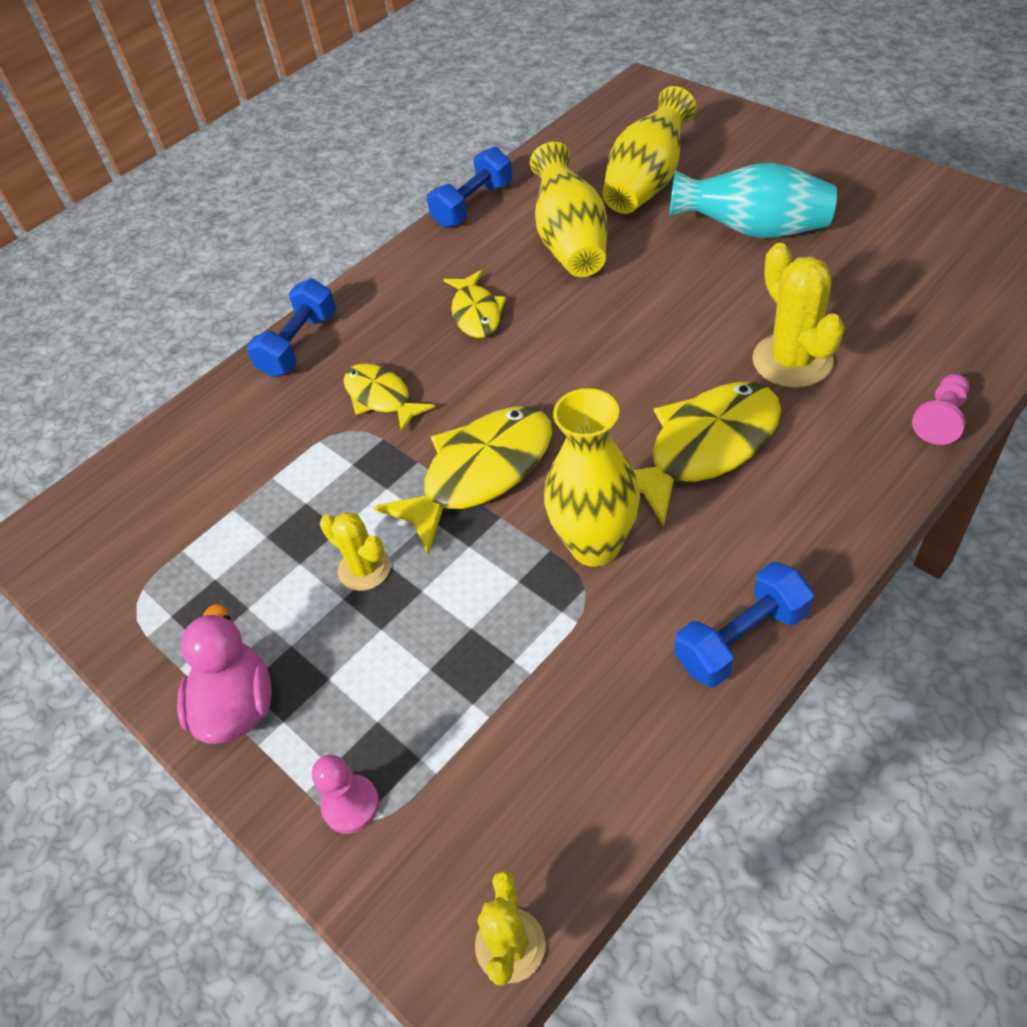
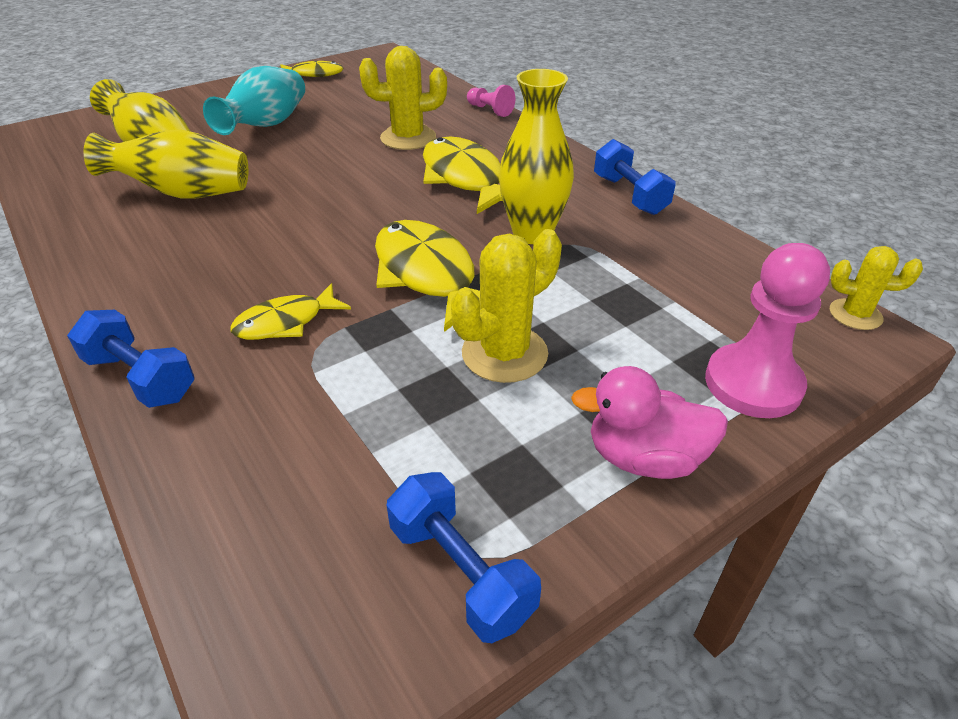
camera: 85 degrees left, 10 degrees down
pink pawn [312,755,379,834] -> pink pawn [705,243,830,418], size x1.85
yellow cactus [320,512,391,591] -> yellow cactus [451,229,562,383], size x1.62
blue dumbbell [427,147,512,228] -> blue dumbbell moved to [387,472,541,643]
yellow fish [444,270,507,338] -> yellow fish moved to [280,61,344,77]

